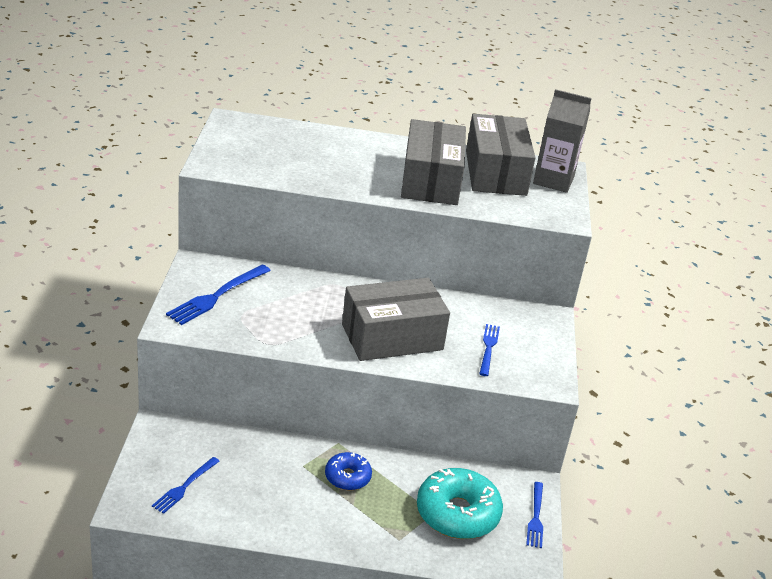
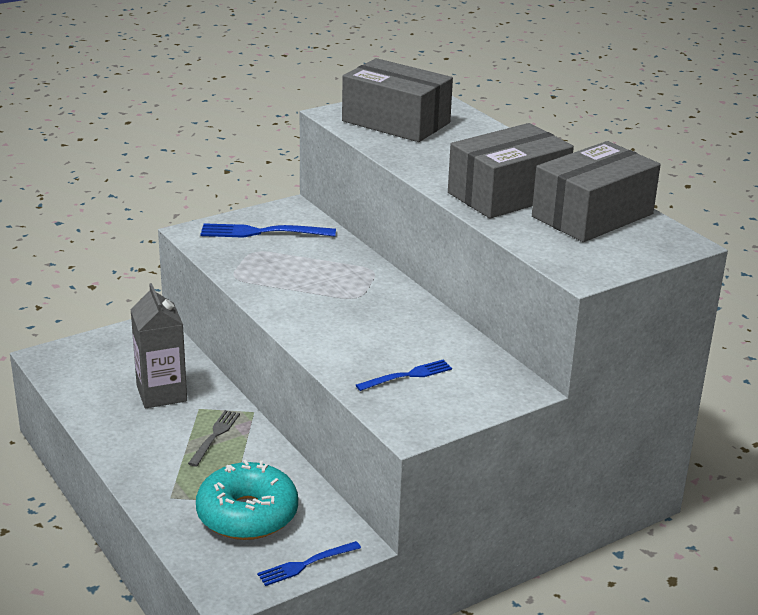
camera: 55 degrees right, 5 degrees down
blue fork [152,457,219,514] -> none
blue donut [325,452,372,490] -> grey fork [188,410,240,466]
grey box [342,278,450,361] -> grey box moved to [342,58,453,142]
grey carton [533,89,592,193] -> grey carton moved to [130,283,187,409]

